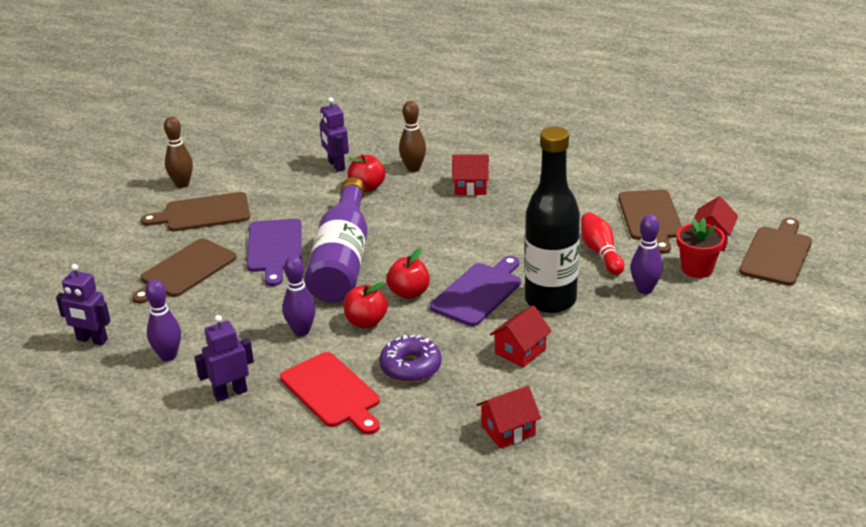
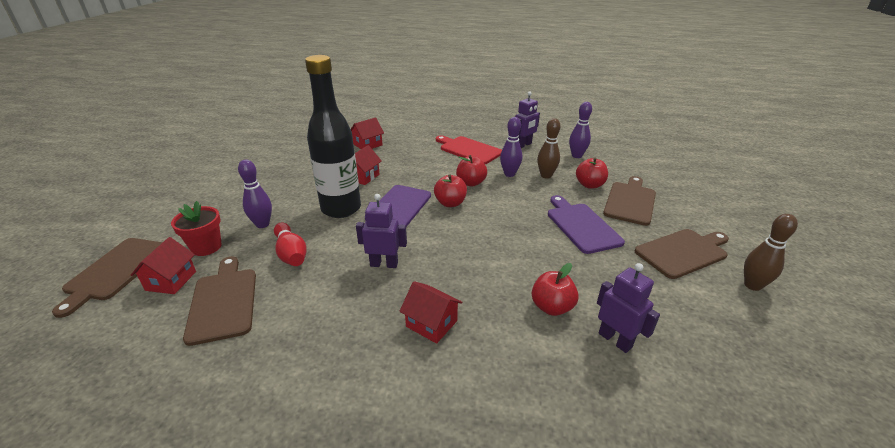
camera: 165 degrees right, 0 degrees up
purple robot [56,264,111,345] -> purple robot moved to [356,194,407,268]
purple bottle [305,177,368,302] -> none
purple donut [379,335,442,383] -> none
brown bowling pin [399,101,426,172] -> brown bowling pin moved to [537,118,561,179]
red house [452,155,489,195] -> red house turned 45 degrees clockwise [399,281,463,344]
none -> red apple [576,157,608,188]

